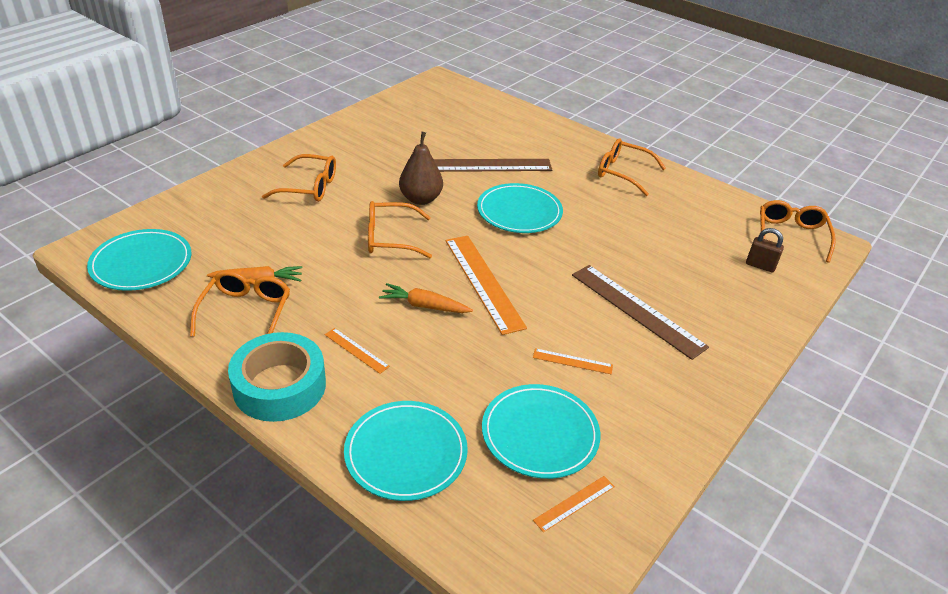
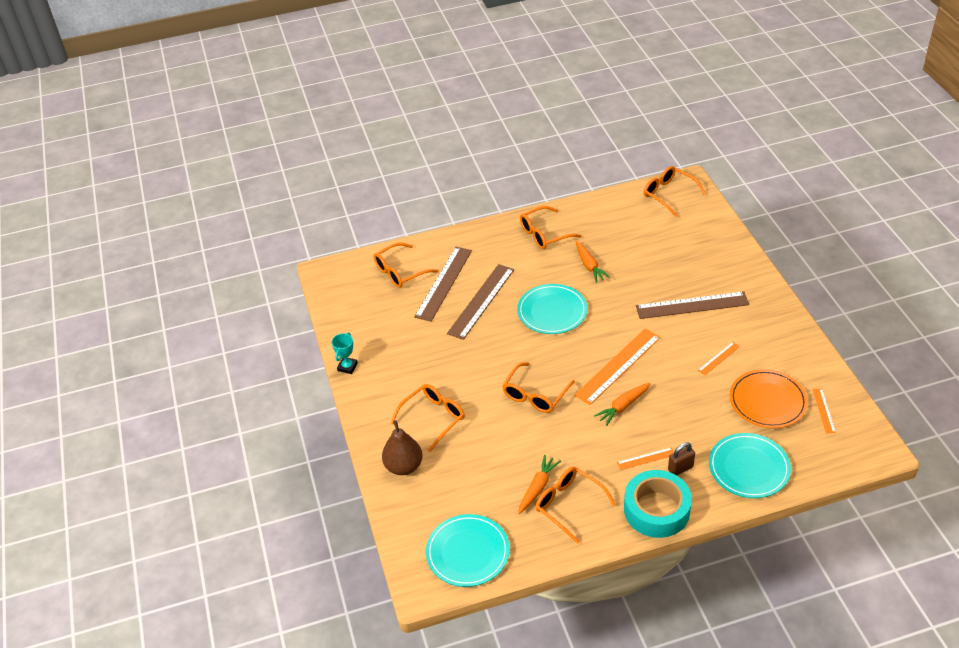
camera: 50 degrees left, 5 degrees up
brown pear [399,132,443,205] -> brown pear moved to [382,420,422,475]
orange ruler [445,236,527,335] -> orange ruler turned 60 degrees counterclockwise [574,328,661,405]
turquoise plate [482,384,600,479] -> orange plate [729,369,808,428]
brown padlock [746,228,784,272] -> brown padlock moved to [668,442,695,475]
none -> turquoise trophy [331,333,358,374]
none -> orange glasses [374,242,438,288]
none -> brown ruler [414,247,472,322]
none -> orange carrot [575,241,610,283]

